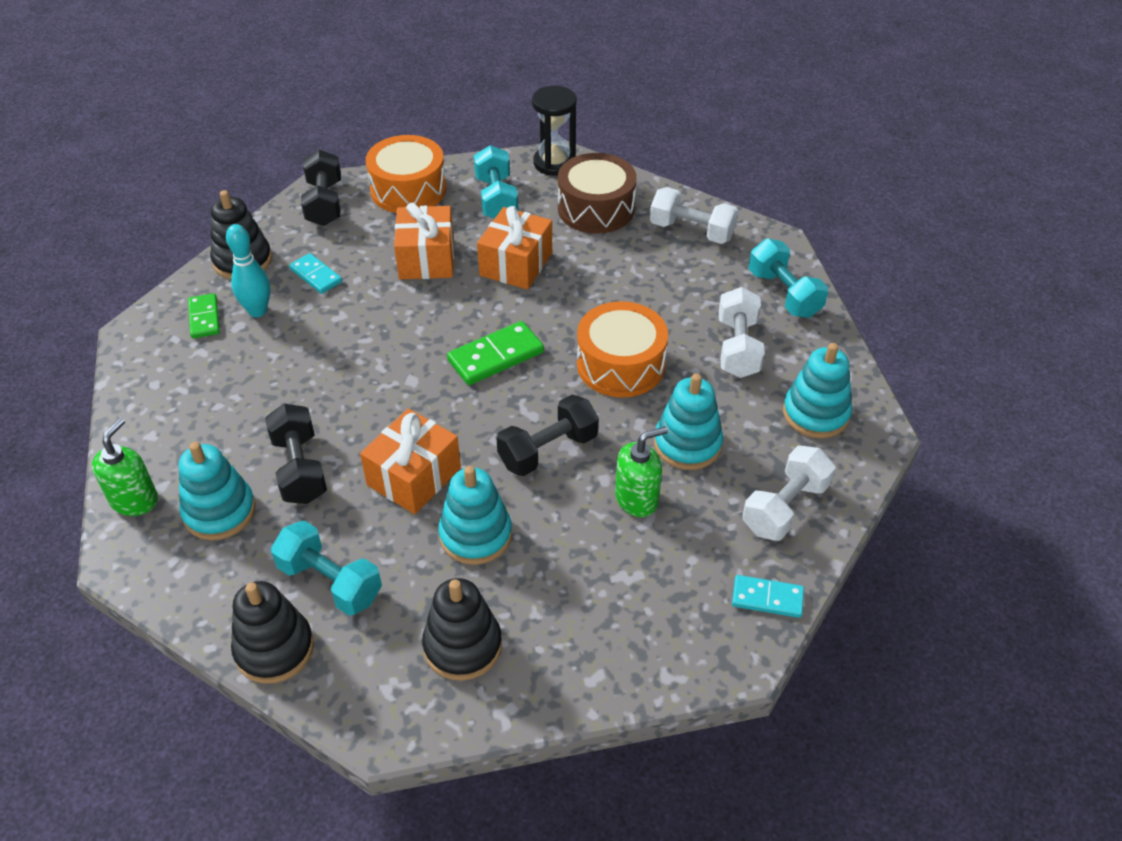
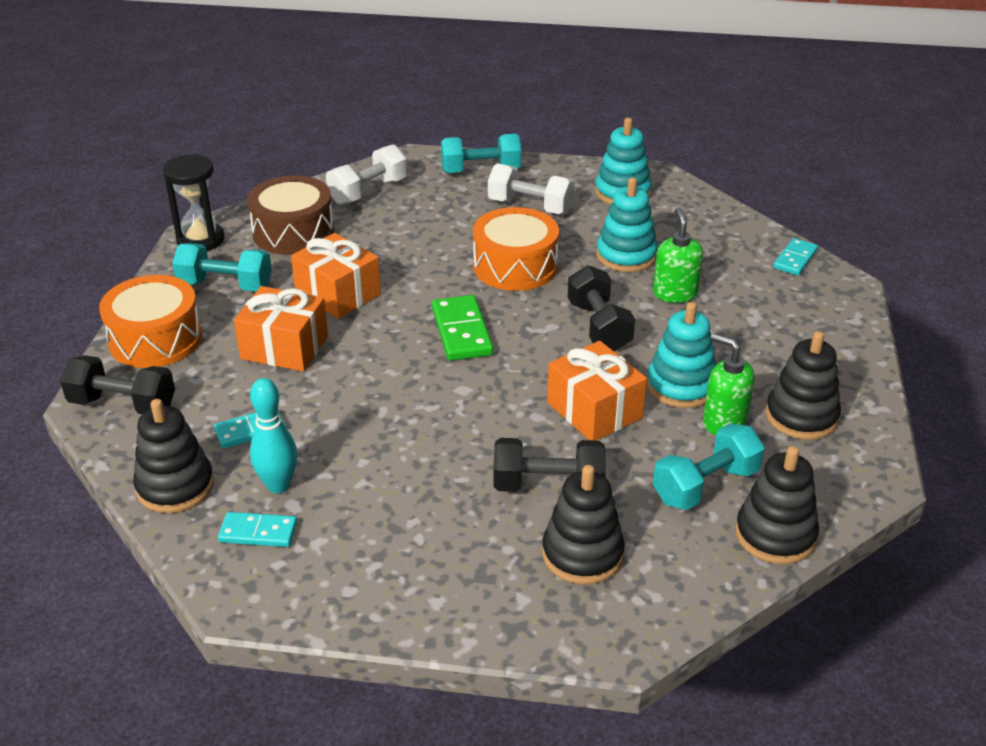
camera: 70 degrees left, 10 degrees down
green soap dispenser [92,418,158,516] -> green soap dispenser moved to [703,333,755,435]
turquoise stacking toy [179,442,256,540] -> black stacking toy [542,465,625,584]
green domino [188,293,220,338] -> turquoise domino [218,512,297,547]
white dumbbell [742,446,836,541] -> none

